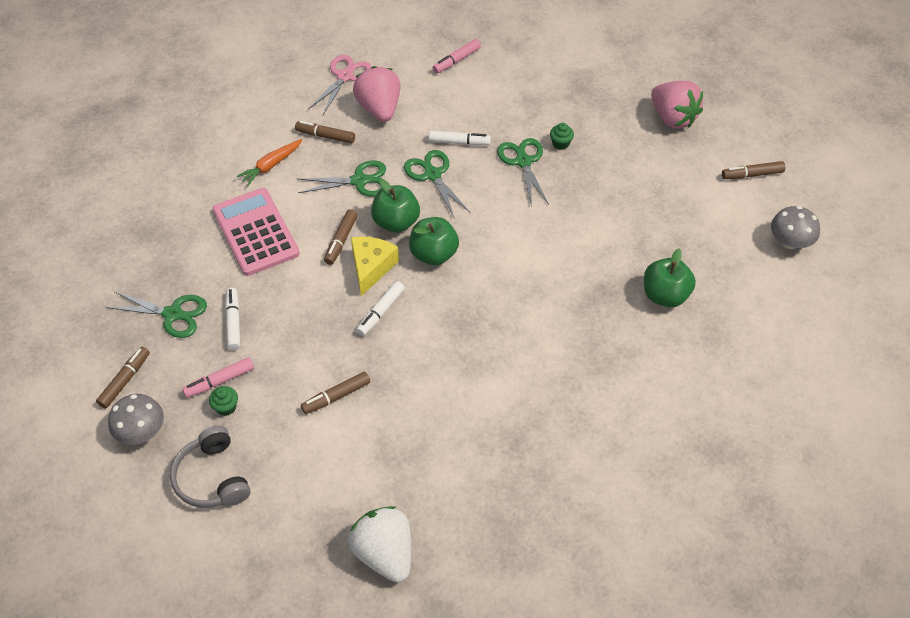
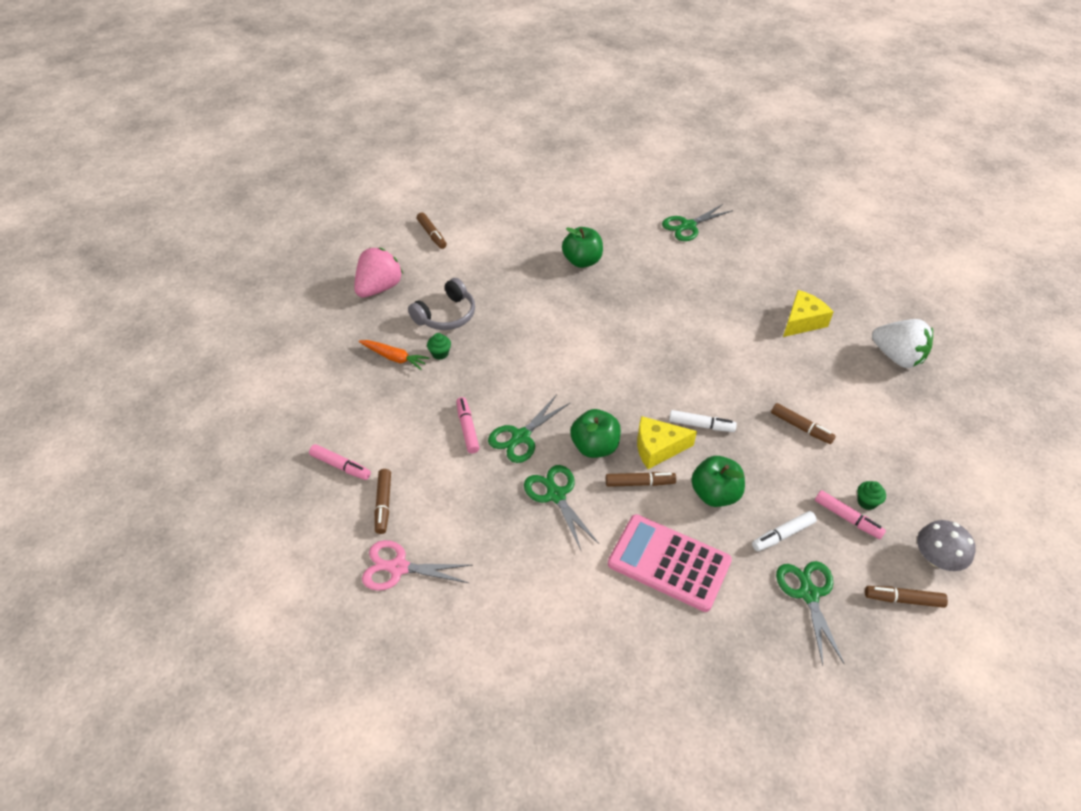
camera: 110 degrees left, 5 degrees down
grey headphones [170,426,251,508] -> grey headphones moved to [408,278,475,330]
pink calculator [212,188,300,276] -> pink calculator turned 75 degrees clockwise [608,514,732,612]
orange carrot [237,139,302,186] -> orange carrot moved to [359,340,429,370]
brown marker [295,121,355,144] -> brown marker moved to [375,469,391,534]
white strawberry [348,506,411,583] -> white strawberry turned 90 degrees counterclockwise [872,319,933,368]
pink strawberry [353,66,400,122] -> none
green apple [409,217,459,265] -> green apple moved to [691,456,745,507]
white marker [429,131,491,145] -> pink marker [456,397,479,453]
green scissors [497,138,549,207] -> green scissors moved to [662,204,733,241]
grey mushroom [771,206,820,249] -> none
none -> yellow cheese [783,290,833,337]

